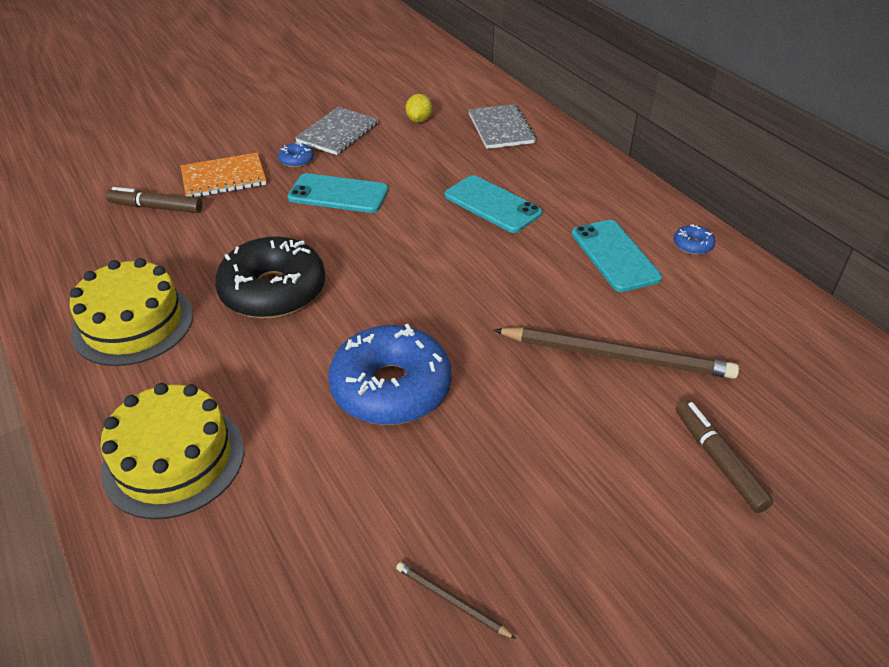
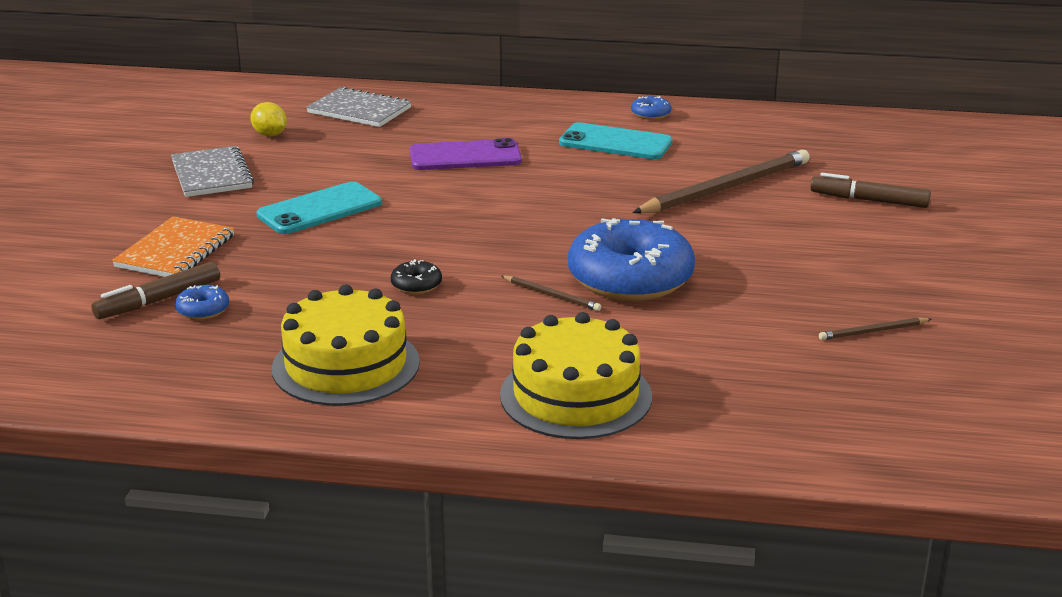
camera: 50 degrees left, 15 degrees down
black donut [215,237,325,319] -> black donut [391,259,442,294], size x0.40
blue donut [278,142,314,168] -> blue donut moved to [175,285,229,320]
turquoise phone [445,175,542,233] -> purple phone [410,138,522,170]
none -> brown pencil [501,276,601,311]

